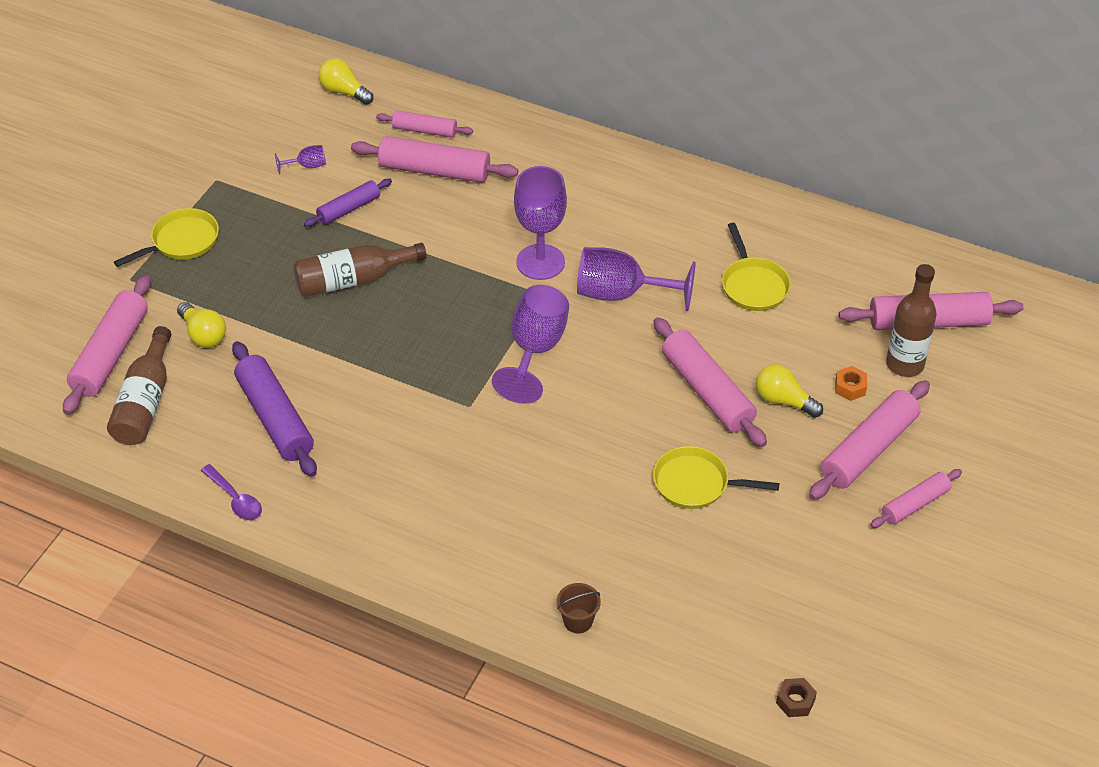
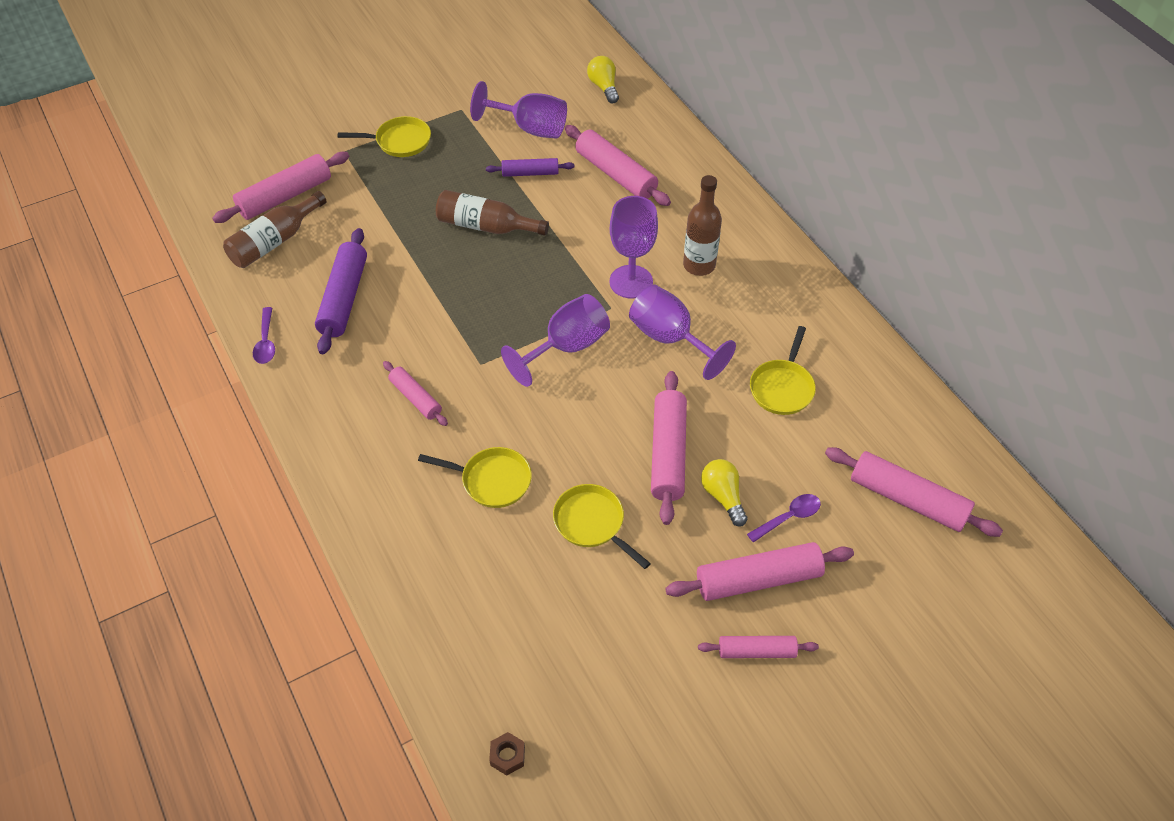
camera: 35 degrees right, 5 degrees up
yellow light bulb [177,302,226,348] -> none
purple goblet [275,145,326,174] -> purple goblet [470,81,567,139], size x2.20
pink rolling pin [376,110,473,138] -> pink rolling pin moved to [383,361,448,426]
brown bucket [557,583,601,633] -> none
orange nut [835,366,867,401] -> purple spoon [747,494,821,542]
brown bottle [886,264,937,377] -> brown bottle moved to [683,175,722,276]
none -> yellow pan [418,447,532,508]

